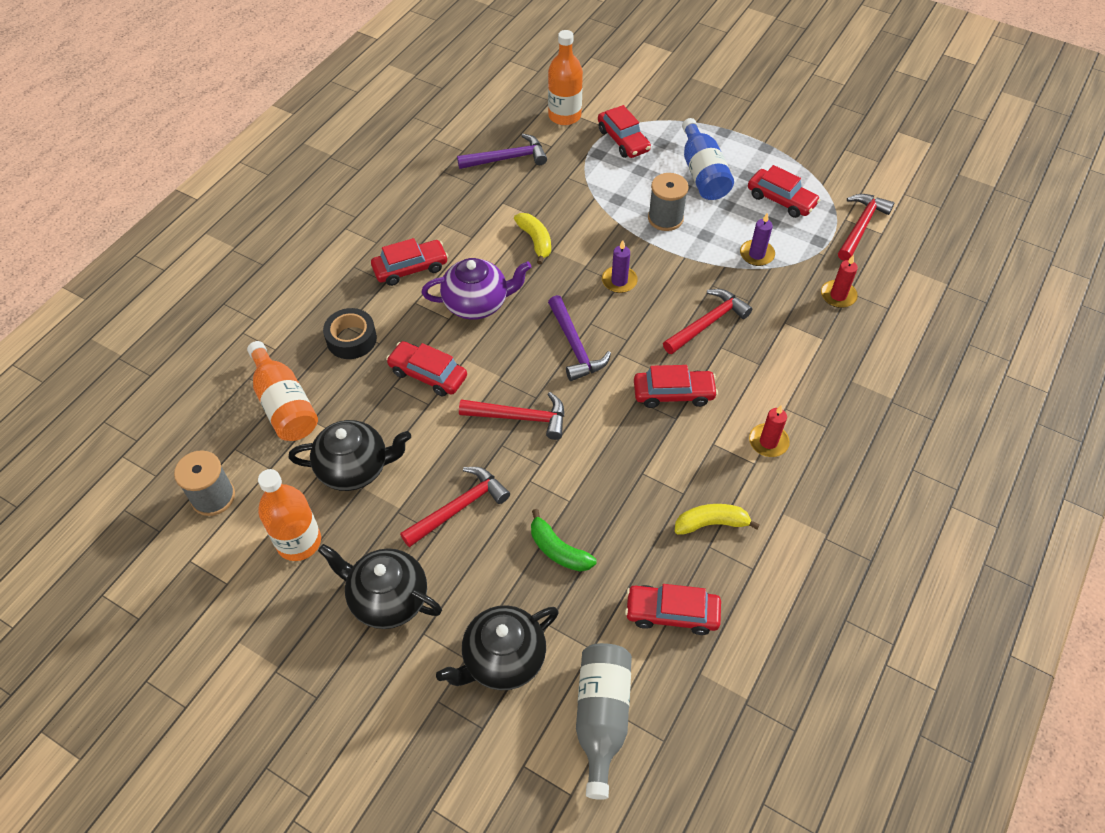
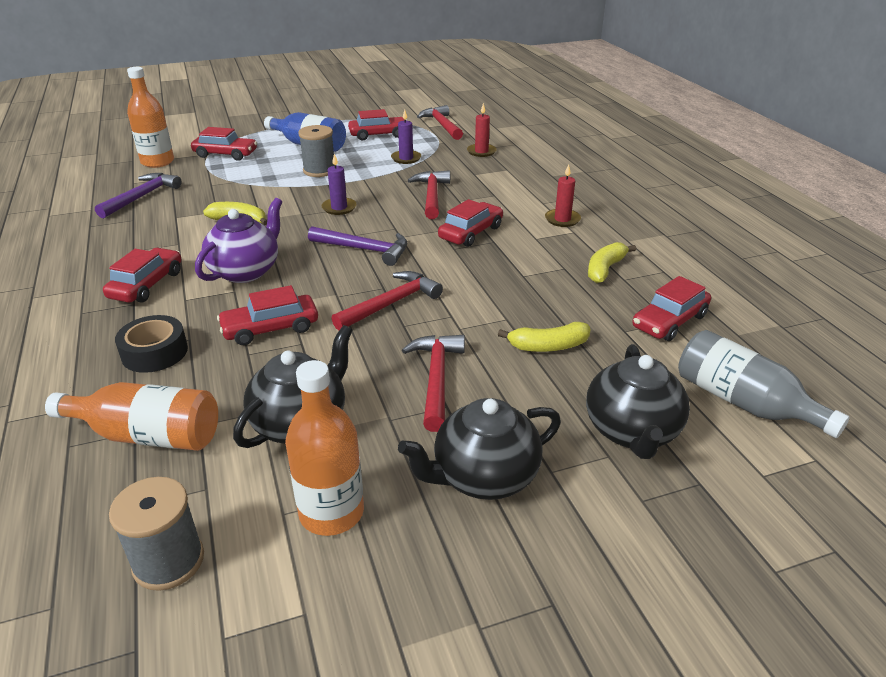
camera: 50 degrees left, 20 degrees down
green banana [531,509,596,572] -> yellow banana [498,322,590,352]

